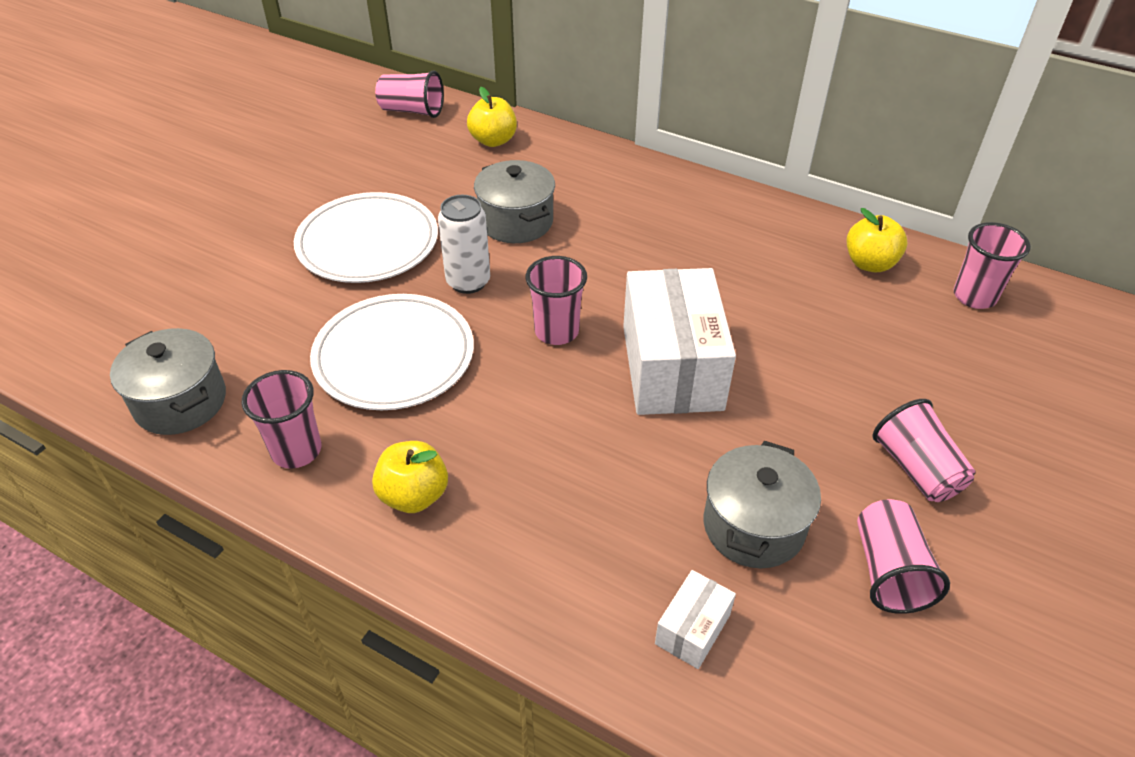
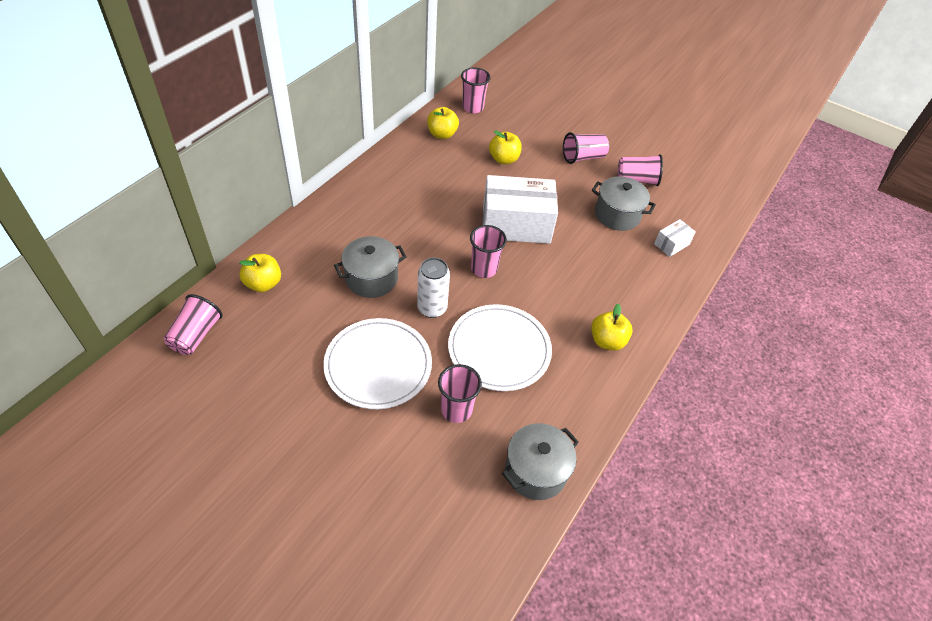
camera: 90 degrees left, 5 degrees up
pink cup [242,370,321,468] -> pink cup moved to [438,364,482,423]
white box [655,570,736,669] -> white box turned 75 degrees counterclockwise [654,219,696,257]
none -> yellow apple [489,130,522,164]

